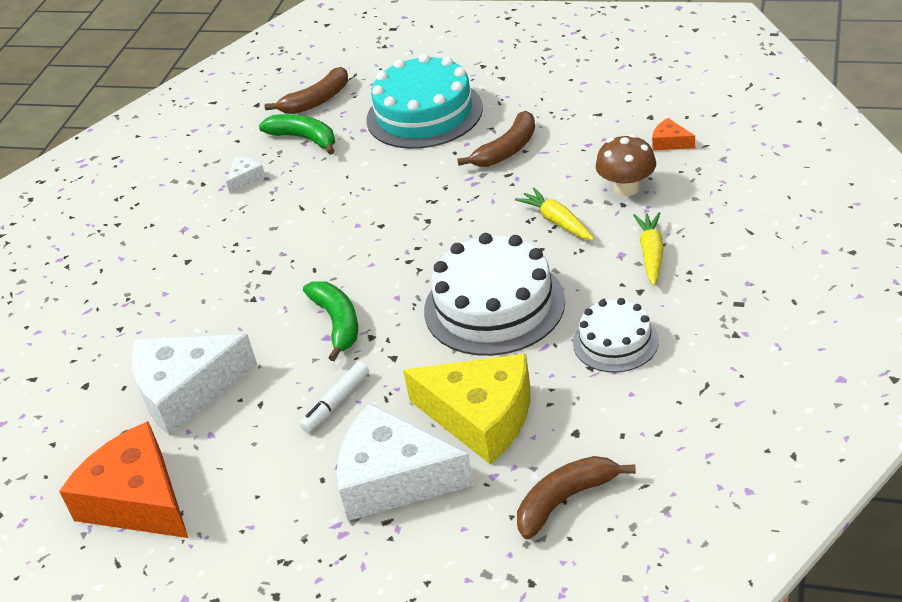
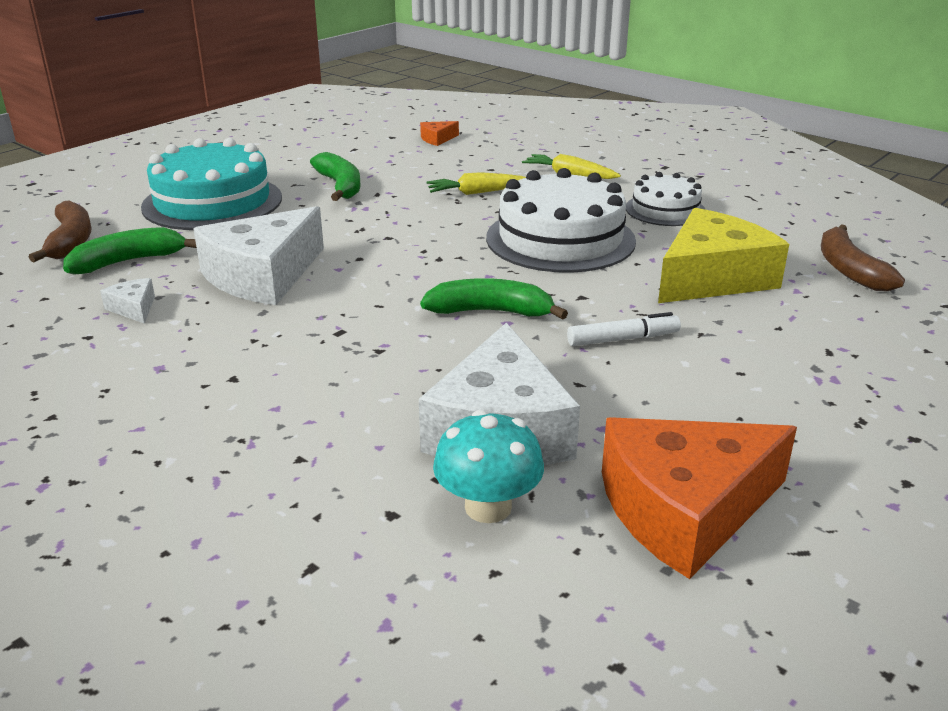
camera: 70 degrees left, 10 degrees down
white marker [300,362,369,433] -> white marker turned 75 degrees counterclockwise [567,312,681,346]
white cheese [337,403,474,521] -> white cheese moved to [193,206,324,305]
brown banana [457,111,535,167] -> green banana [310,152,360,201]
brown mushroom [596,134,656,196] -> none
none -> turquoise mushroom [433,410,544,523]

